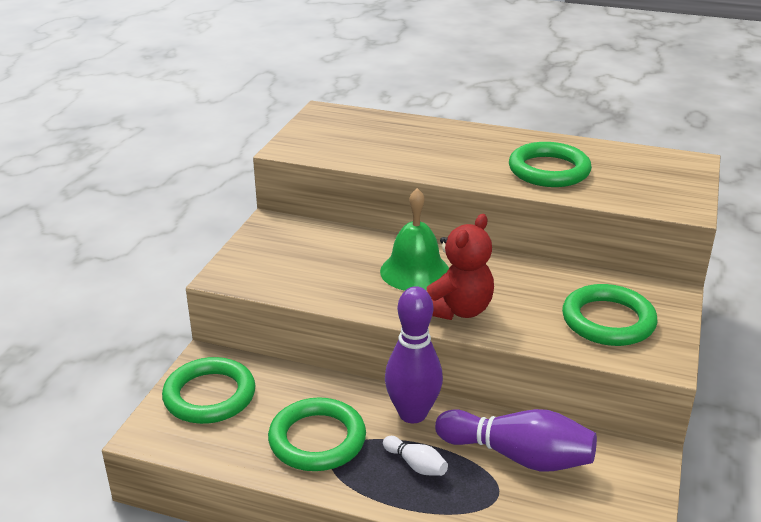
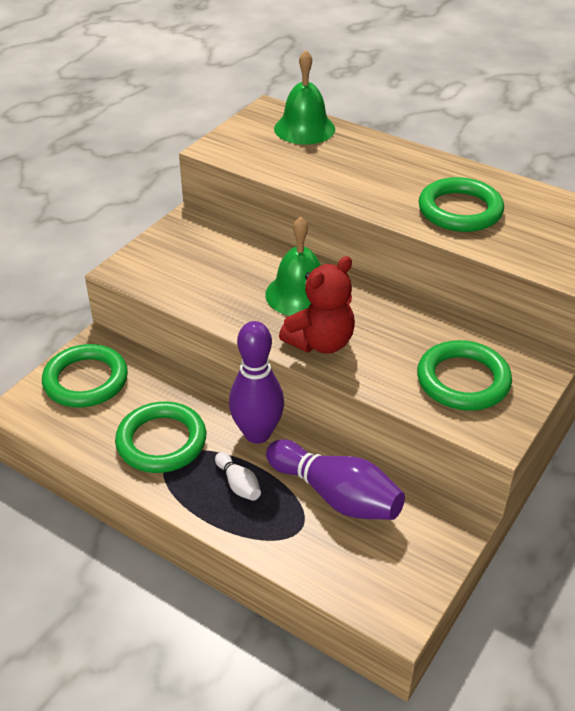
camera: 15 degrees right, 10 degrees up
none -> green bell [274,50,335,145]

